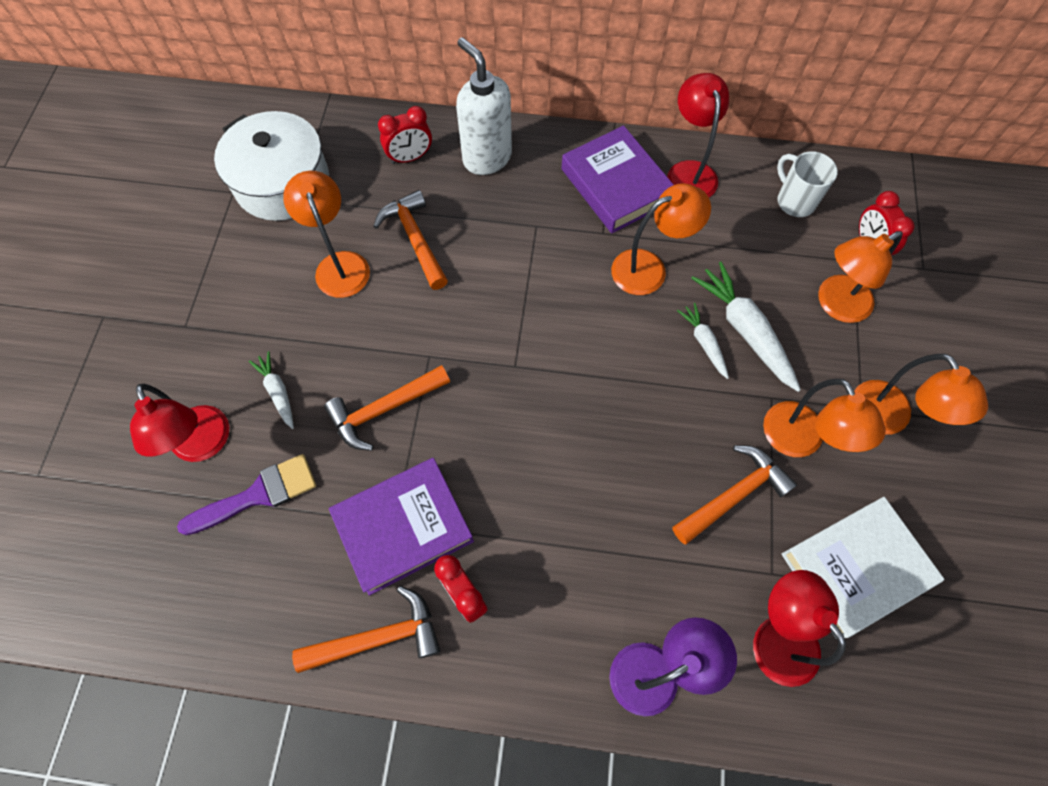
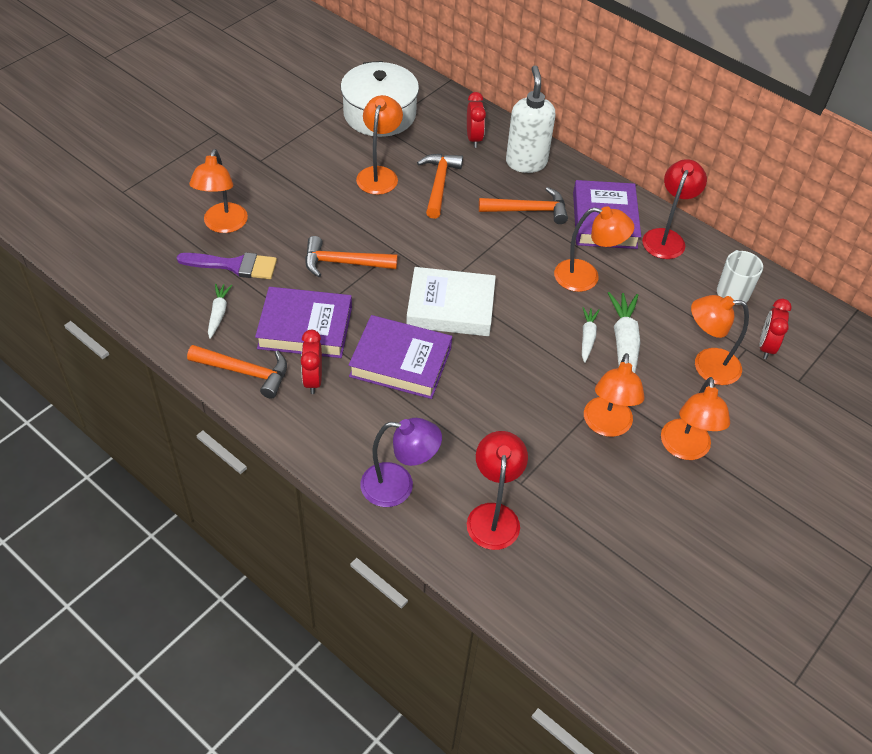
camera: 30 degrees right, 15 degrees down
red lamp [130,384,229,462] -> orange lamp [189,149,248,233]
white carrot [249,351,294,429] -> white carrot moved to [208,284,232,339]
red clock [378,106,432,164] -> red clock turned 105 degrees counterclockwise [467,92,486,148]
orange hammer [673,445,797,544] -> orange hammer moved to [479,187,568,224]
white book [782,497,944,639] -> white book moved to [406,267,496,336]
none -> purple book [349,315,452,399]

